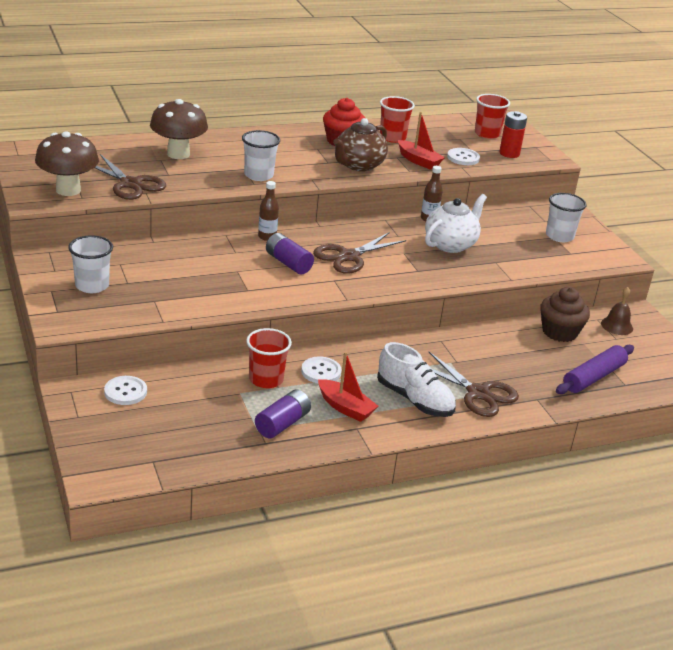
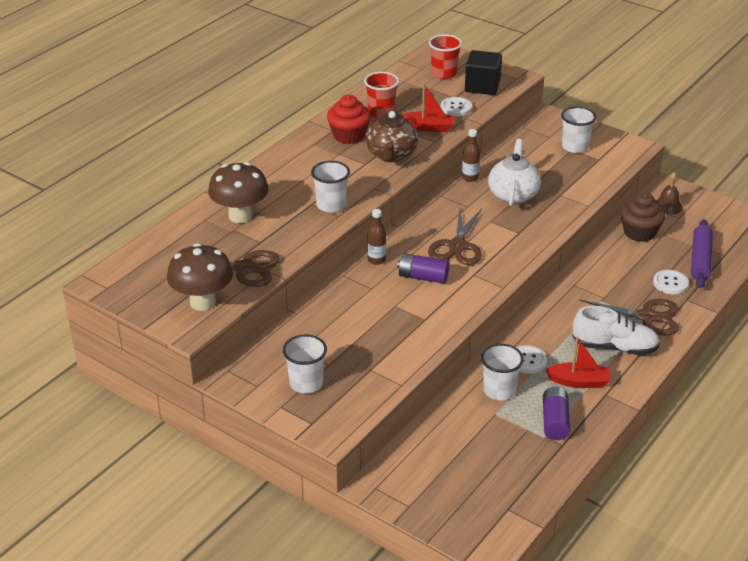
camera: 30 degrees left, 5 degrees up
white button [104,376,147,405] -> white button moved to [653,270,689,294]
red cup [246,328,292,388] -> white cup [481,344,524,400]
red battery [499,111,527,158] -> black cube [465,50,502,95]

